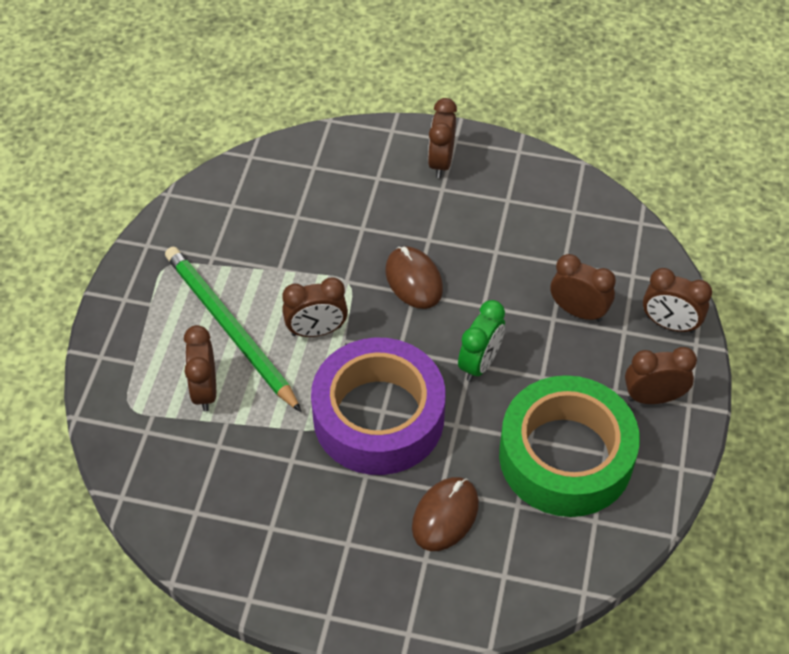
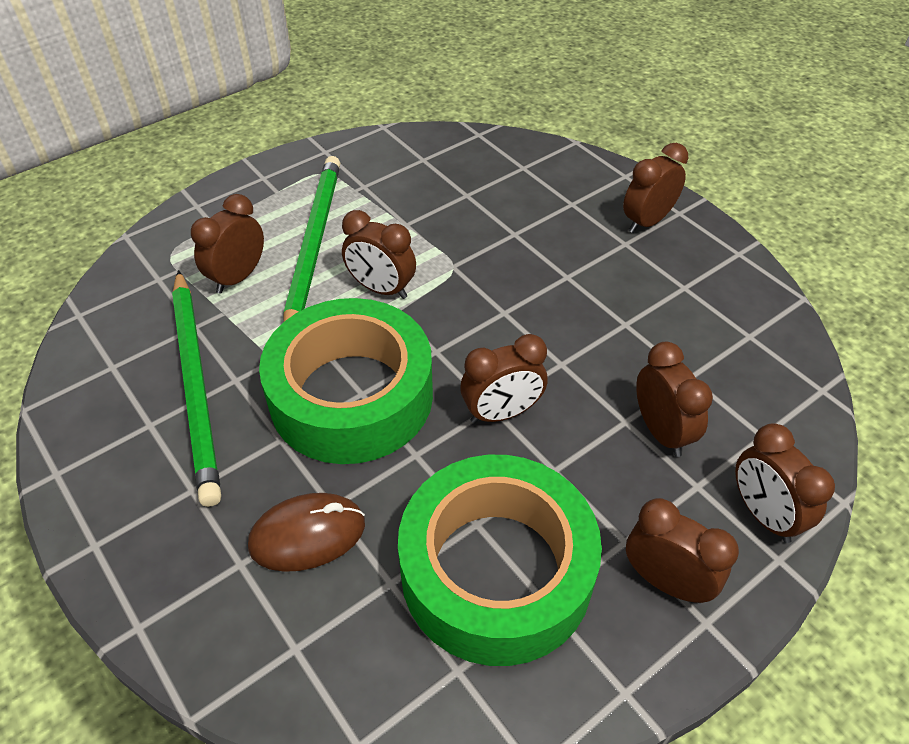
camera: 40 degrees right, 5 degrees down
purple tape [311,338,446,475] -> green tape [259,298,433,464]
brown mouse [385,246,443,309] -> none
green clock [458,300,505,382] -> brown clock [460,334,547,423]
none -> green pencil [172,270,221,507]

